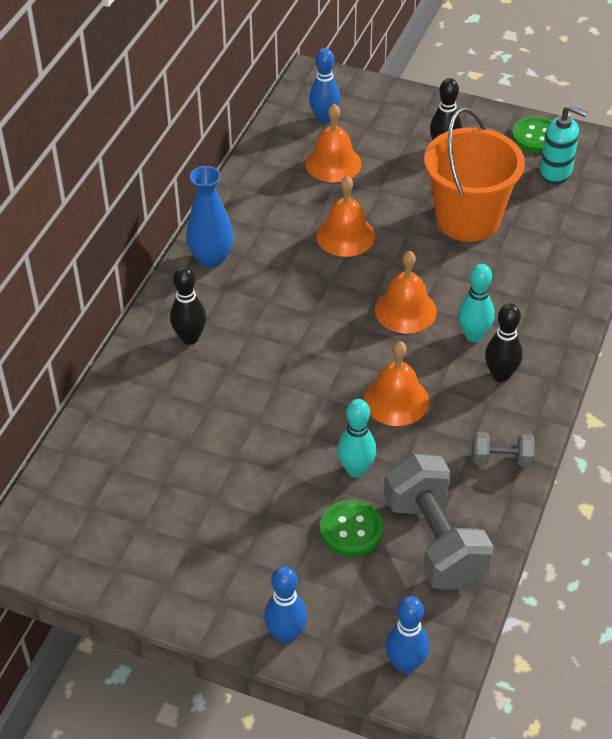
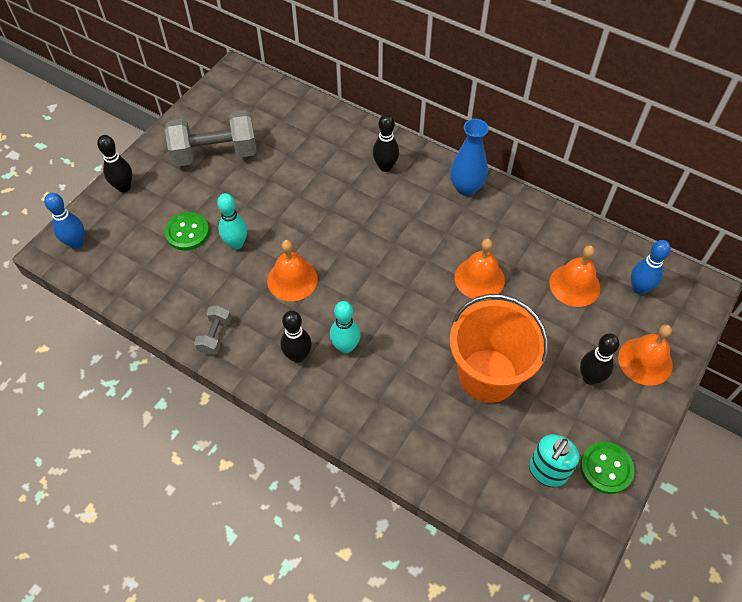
camera: 100 degrees right, 10 degrees up
blue bowling pin [264,566,307,644] -> black bowling pin [97,135,132,192]
orange bell [375,251,437,334] -> orange bell moved to [618,324,673,386]
grey dumbbell [384,454,494,589] -> grey dumbbell moved to [165,110,257,166]

